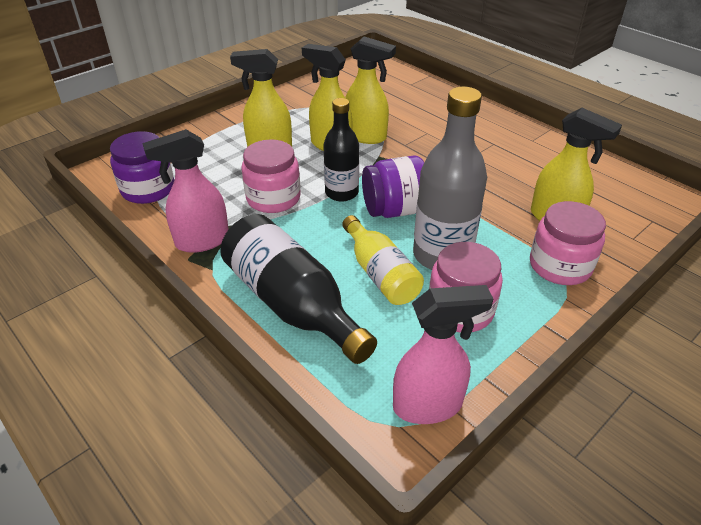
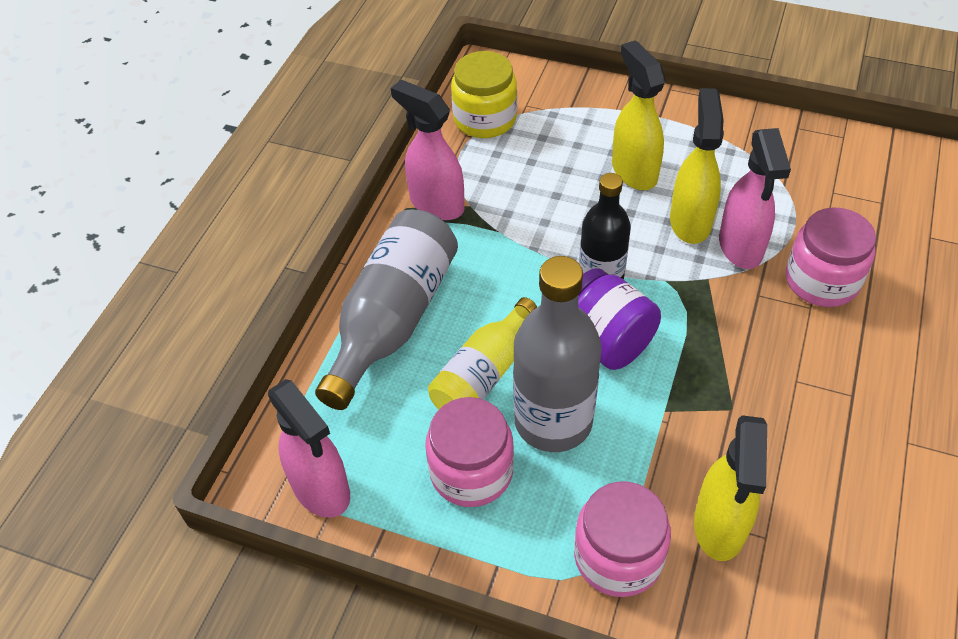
camera: 65 degrees right, 10 degrees up
purple jar [110,131,174,204] -> yellow jar [451,51,517,138]
black bottle [220,214,377,364] -> grey bottle [315,210,458,410]
pink jar [241,140,301,213] -> pink jar moved to [786,207,876,307]
yellow spray bottle [345,36,396,144] -> pink spray bottle [719,128,791,269]

